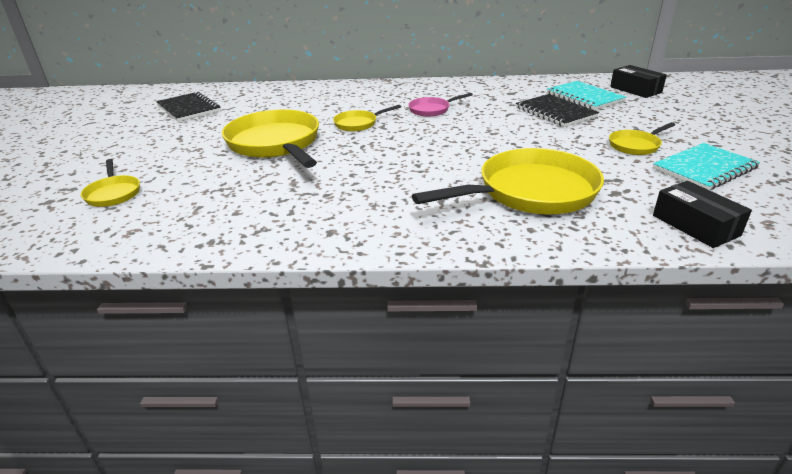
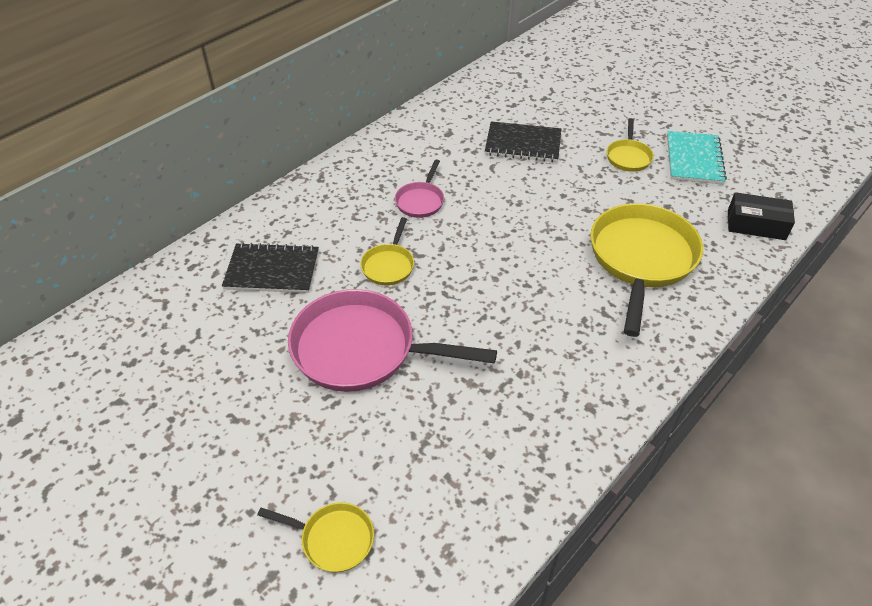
camera: 50 degrees left, 15 degrees up
black notebook [156,92,221,122] -> black notebook moved to [222,242,319,293]
yellow pan [222,109,319,168] -> pink pan [288,289,497,392]
turquoise notebook [547,81,626,110] -> none
black box [610,65,667,98] -> none

